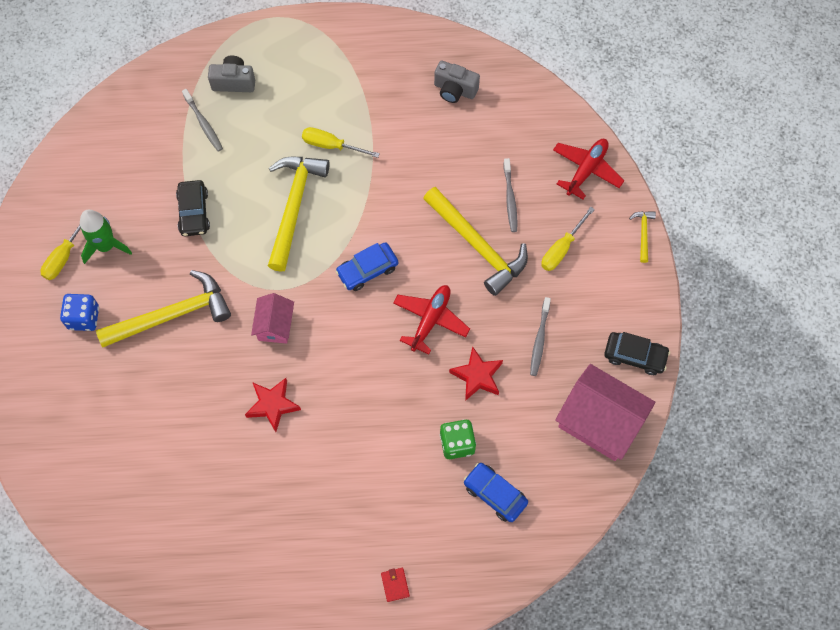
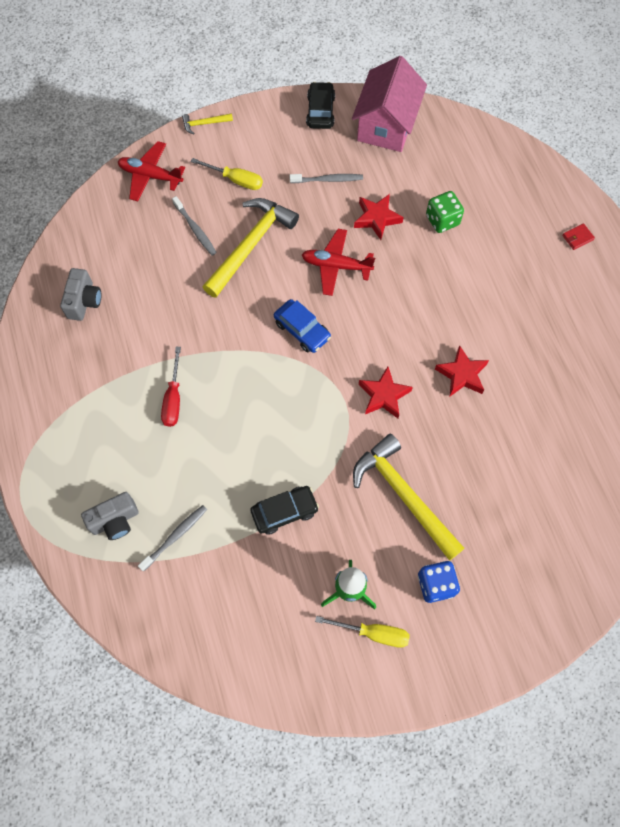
camera: 105 degrees left, 0 degrees up
grey camera [208,56,255,92] -> grey camera turned 105 degrees counterclockwise [81,492,139,540]
pink house [251,293,294,344] -> red star [359,367,413,418]
yellow hammer [268,157,330,272] -> none
yellow screwdriver [302,127,380,158] -> red screwdriver [161,347,181,427]
blue car [464,463,528,522] -> none
grey toothbrush [503,158,517,232] -> grey toothbrush turned 75 degrees clockwise [172,196,217,256]

